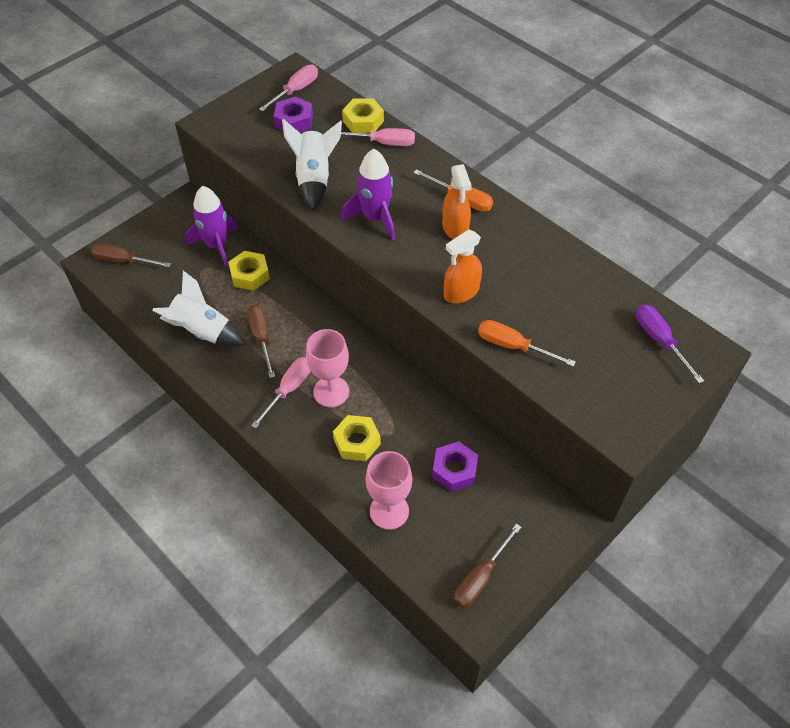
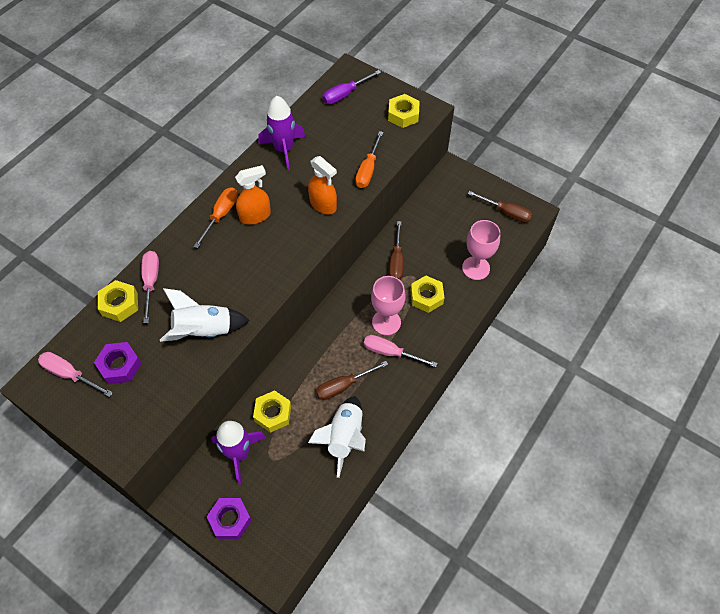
camera: 100 degrees left, 5 degrees up
brown screwdriver [91,243,171,267] -> brown screwdriver moved to [389,221,403,280]
purple rocket [341,149,395,240] -> purple rocket moved to [258,96,305,171]
purple nut [432,441,478,492] -> purple nut moved to [207,498,252,539]
none -> yellow nut [388,94,420,128]

